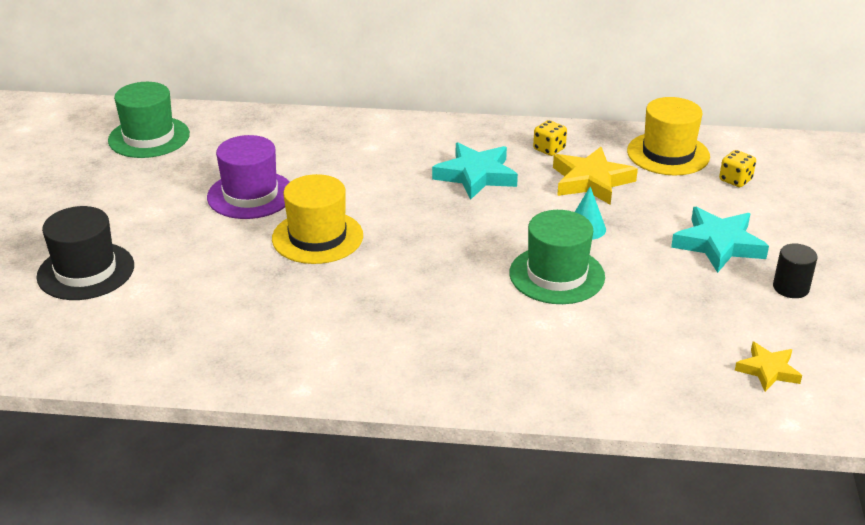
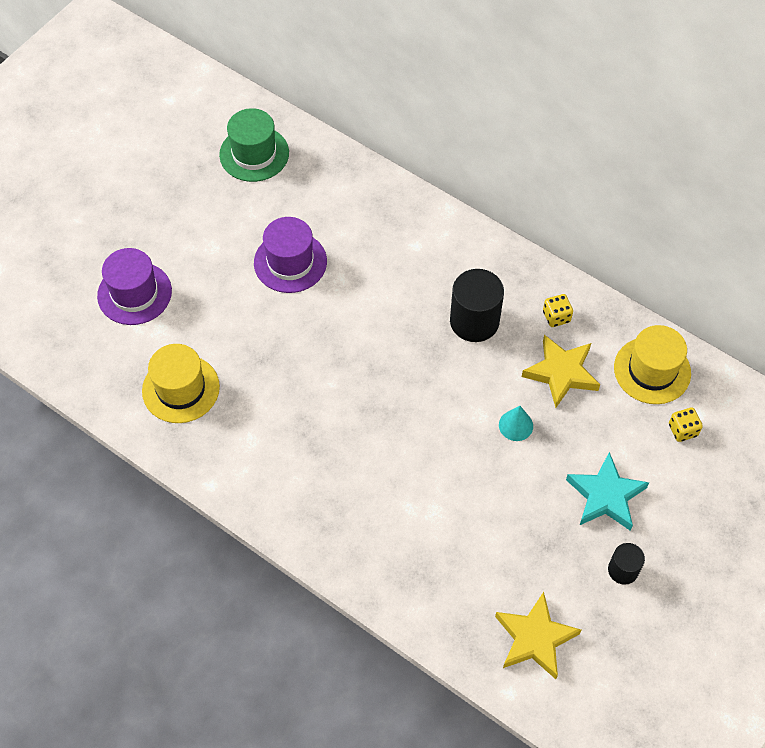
camera: 30 degrees right, 25 degrees up
black hat [37,206,134,300] -> purple hat [97,248,172,325]
yellow hat [272,174,363,264] -> yellow hat moved to [142,344,220,423]
turquoise star [432,142,518,200] -> black cylinder [450,269,504,342]
green hat [509,210,605,304] -> none
yellow star [735,342,802,392] -> yellow star [495,592,581,679], size x1.67

